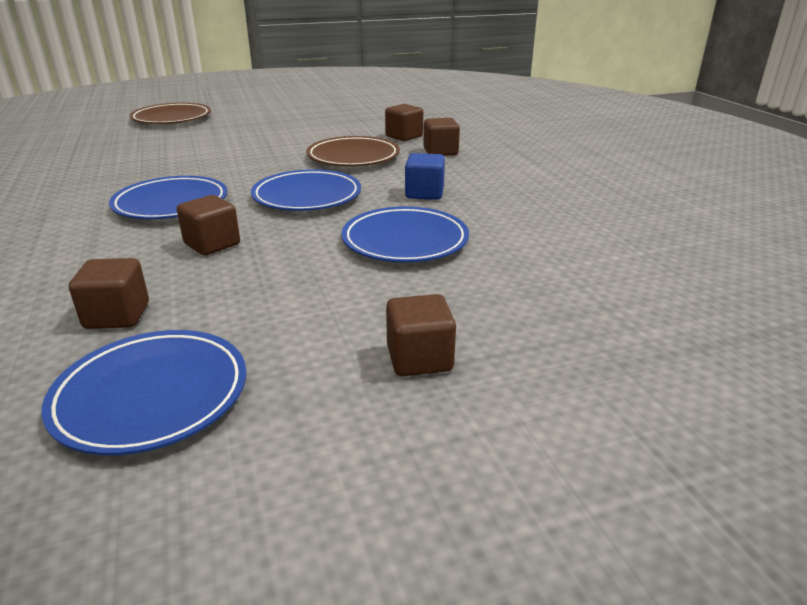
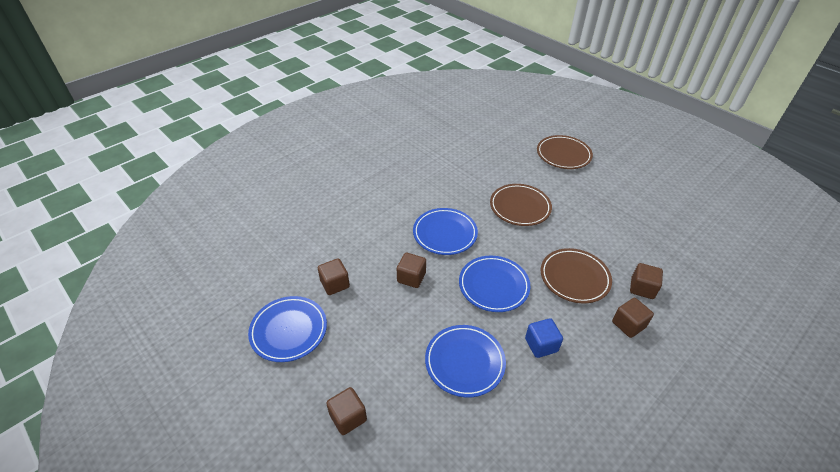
camera: 65 degrees right, 15 degrees up
none -> brown plate [490,184,552,226]

